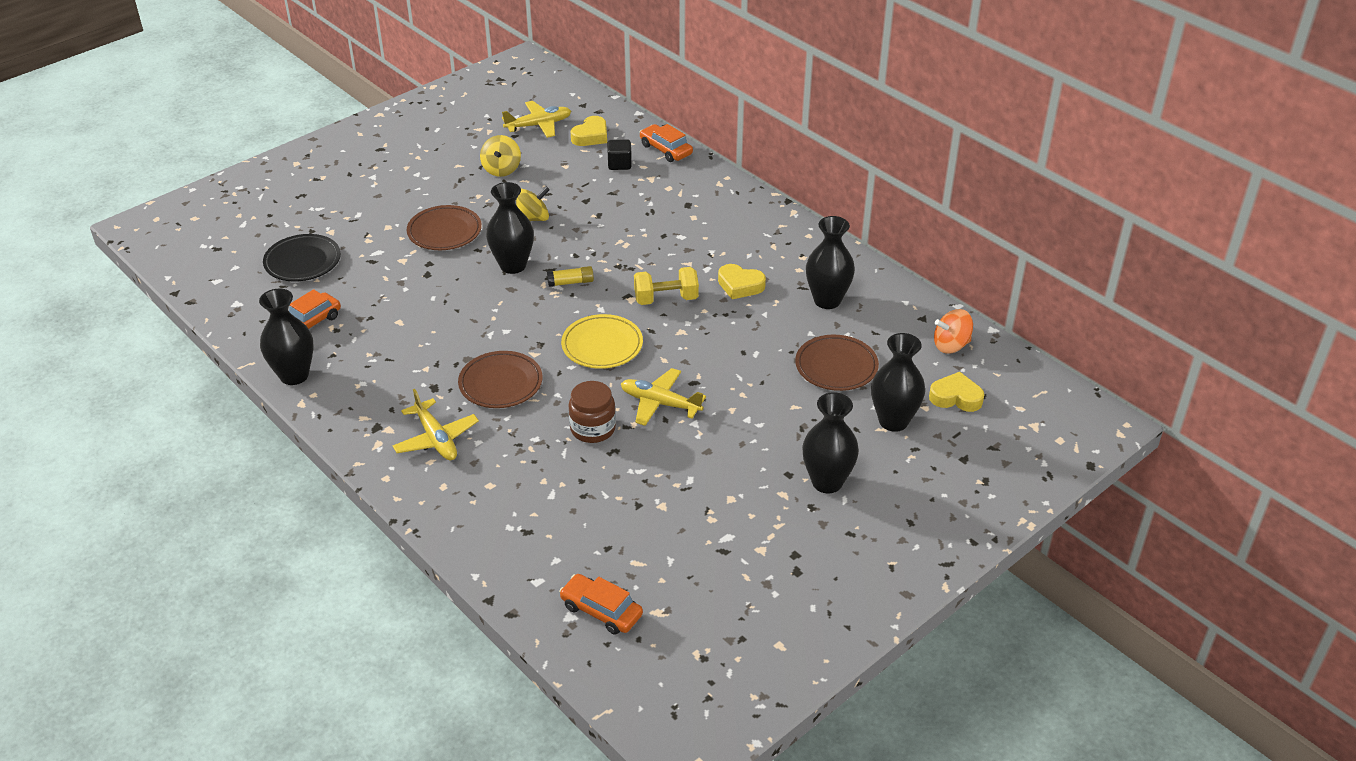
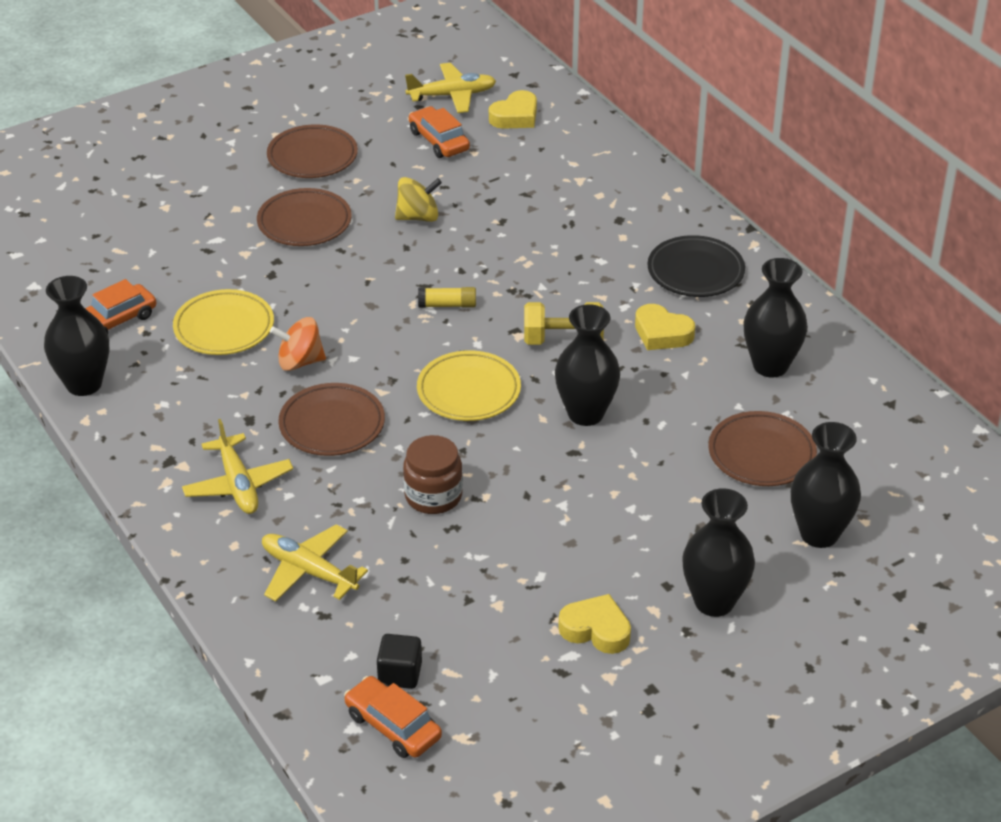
camera: 10 degrees right, 0 degrees up
black plate [263,234,341,282] -> black plate moved to [647,235,745,297]
yellow spinning top [480,135,521,177] -> none
black vase [486,182,534,274] -> black vase moved to [555,304,620,426]
black cube [607,139,632,170] -> black cube moved to [377,634,422,689]
yellow plane [621,368,706,426] -> yellow plane moved to [262,524,368,601]
orange car [640,124,693,162] -> orange car moved to [409,106,470,158]
yellow heart [929,372,984,412] -> yellow heart moved to [558,594,631,654]
orange spinning top [934,309,973,353] -> orange spinning top moved to [270,317,326,371]
none -> yellow plate [173,289,274,355]
none -> brown plate [267,125,358,178]

